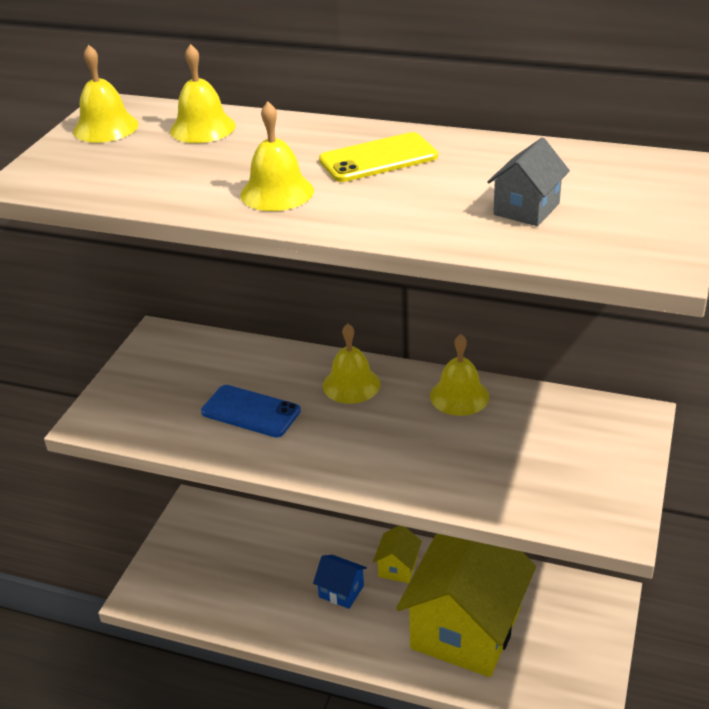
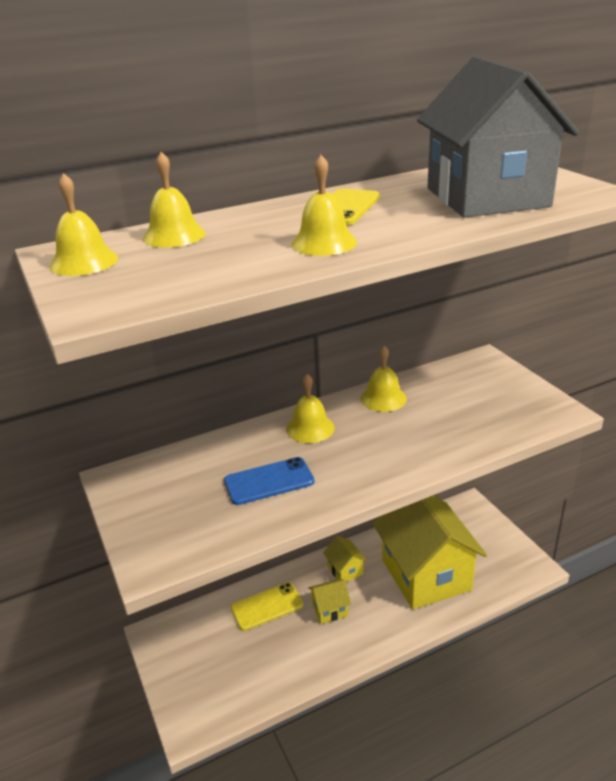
camera: 45 degrees left, 5 degrees down
blue house [313,555,367,609] -> yellow house [308,579,351,624]
grey house [487,138,570,226] -> grey house [417,56,579,218], size x2.50
none -> yellow phone [231,582,303,631]

